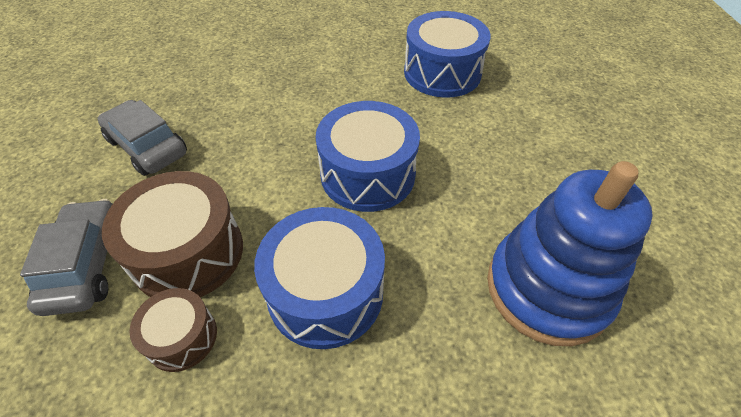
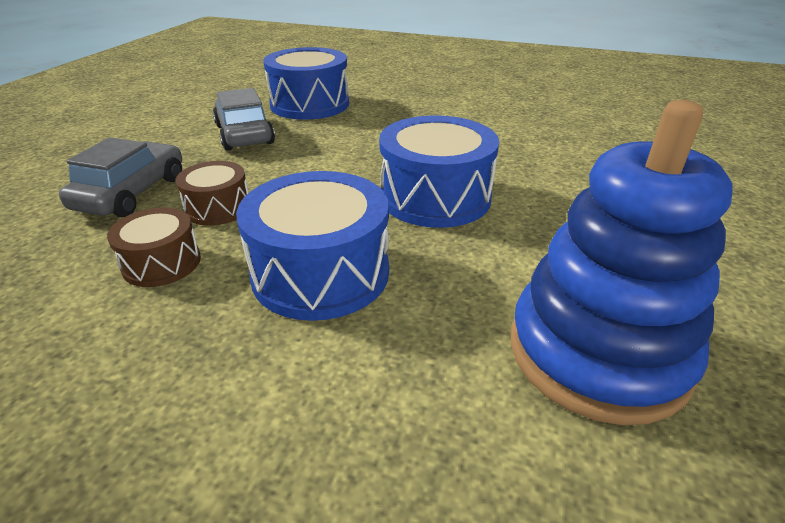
camera: 25 degrees right, 15 degrees down
brown drum [102,171,243,297] -> brown drum [176,161,248,226], size x0.56
blue drum [404,11,491,98] -> blue drum moved to [263,47,349,120]

